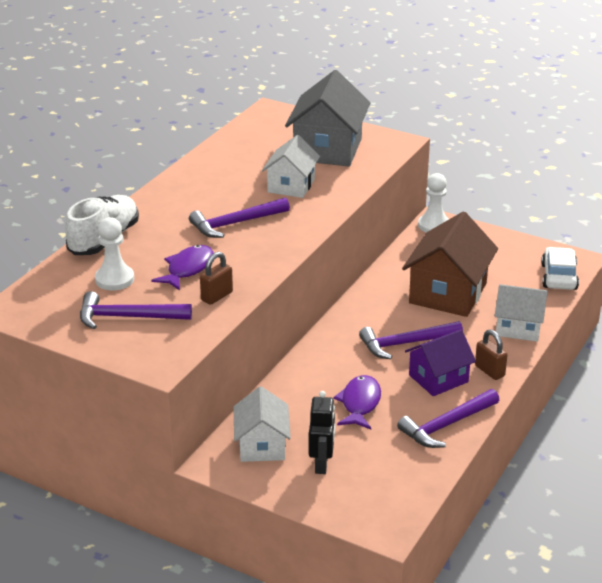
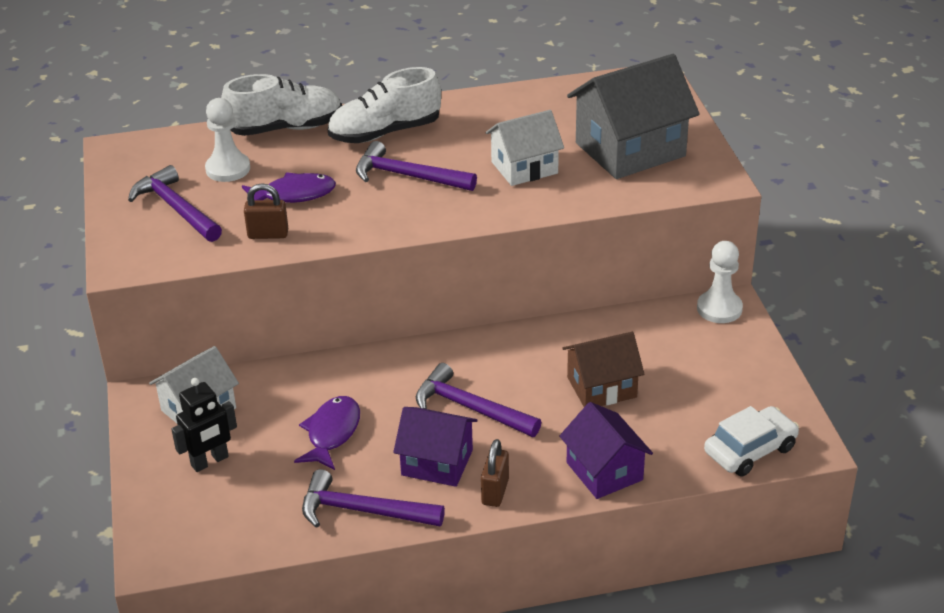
camera: 50 degrees right, 5 degrees up
purple fish [333,375,381,429] -> purple fish turned 45 degrees counterclockwise [294,396,360,470]
brown house [402,211,498,317] -> brown house [562,332,644,407], size x0.62
white house [495,284,548,342] -> purple house [559,402,653,499]
none -> white shoe [328,67,441,143]

